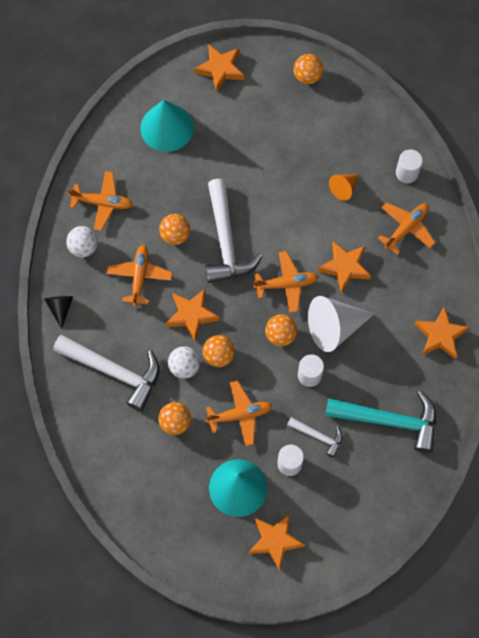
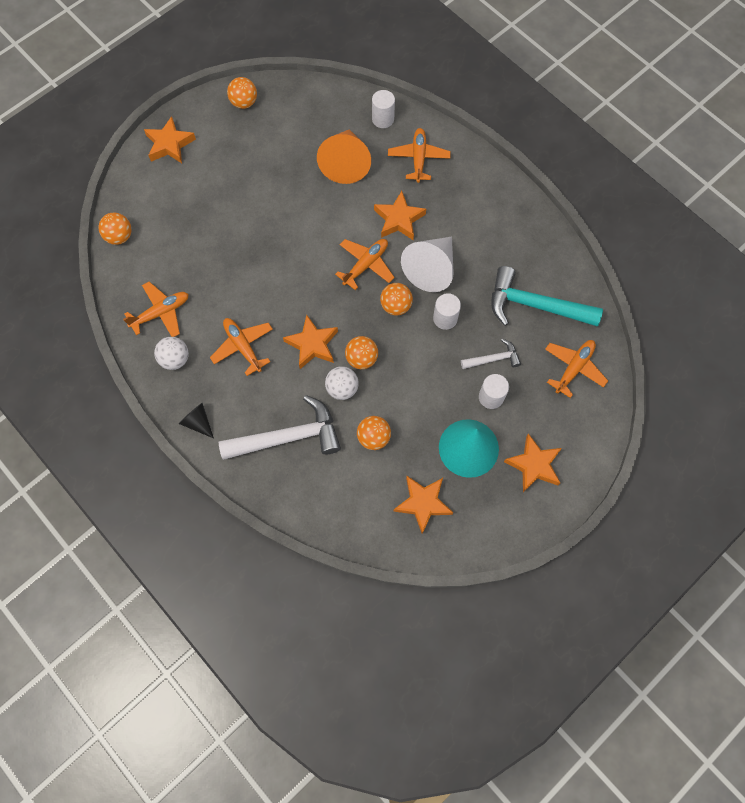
camera: 40 degrees left, 0 degrees up
turquoise cone [140,100,194,152] -> none
orange ball [159,214,190,245] -> orange ball moved to [98,213,132,245]
white hammer [205,179,263,283] -> none
orange plane [206,381,272,446] -> orange plane moved to [545,340,608,398]
turquoise hammer [325,391,436,453] -> turquoise hammer turned 135 degrees counterclockwise [491,266,603,326]
orange cone [329,174,359,201] -> orange cone [317,129,371,184], size x1.92
orange star [415,306,470,359] -> orange star moved to [393,476,454,534]

